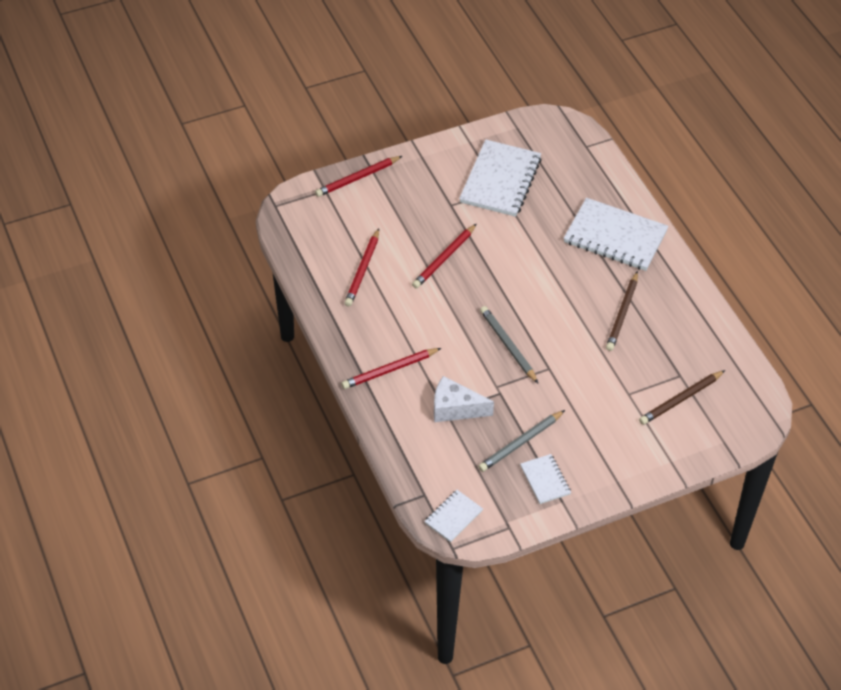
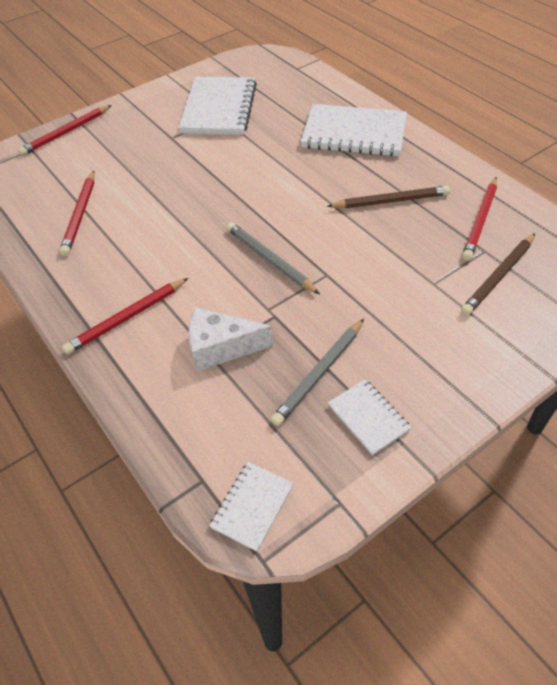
camera: 10 degrees left, 0 degrees up
red pencil [412,224,477,288] -> red pencil moved to [462,177,497,261]
brown pencil [606,271,638,351] -> brown pencil turned 105 degrees counterclockwise [327,186,450,209]

